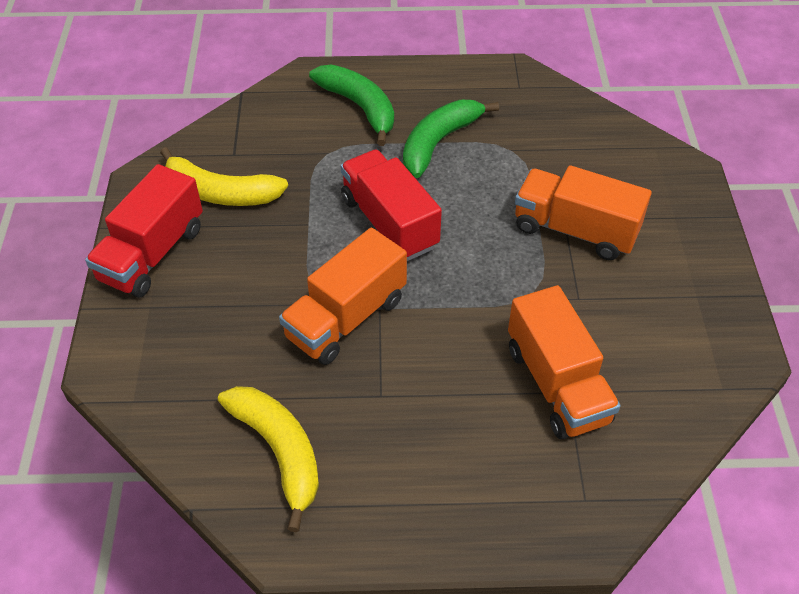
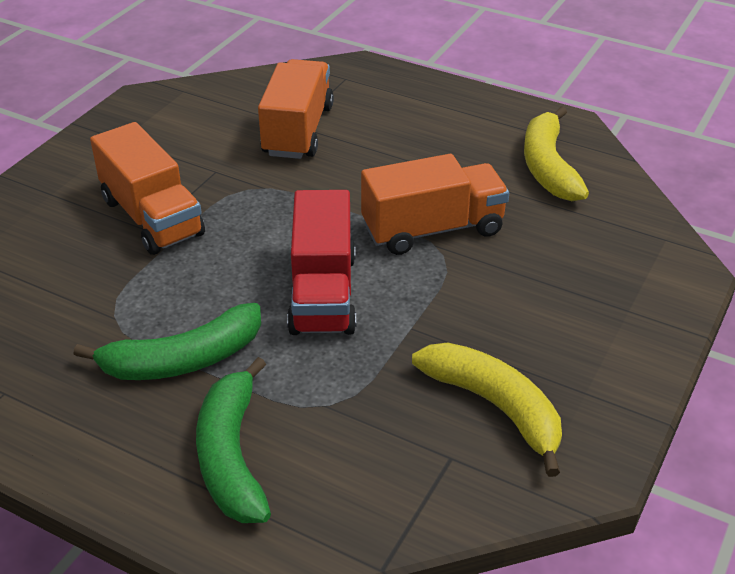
camera: 150 degrees left, 10 degrees down
red truck [85,164,203,298] -> none

